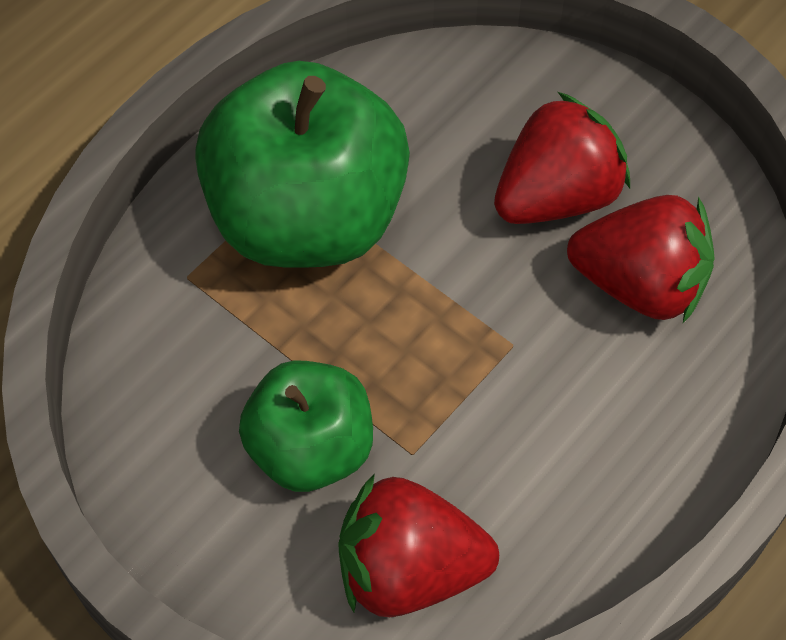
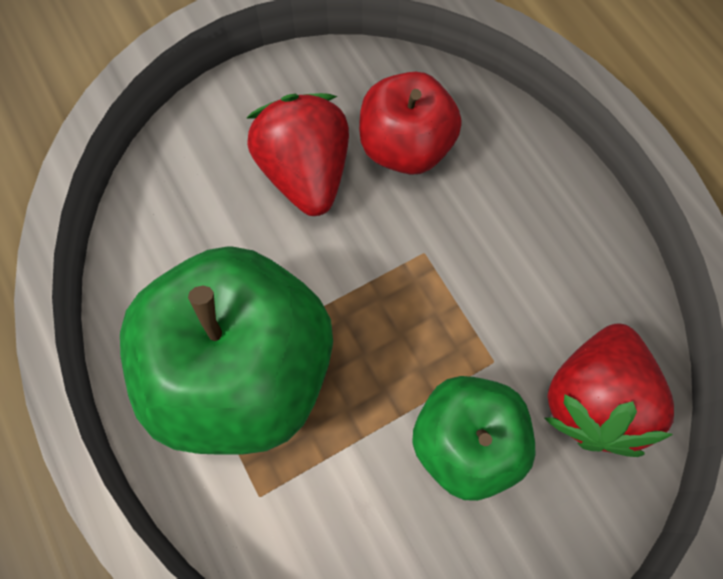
camera: 70 degrees left, 10 degrees up
red strawberry [567,195,715,323] -> red apple [359,72,462,175]

